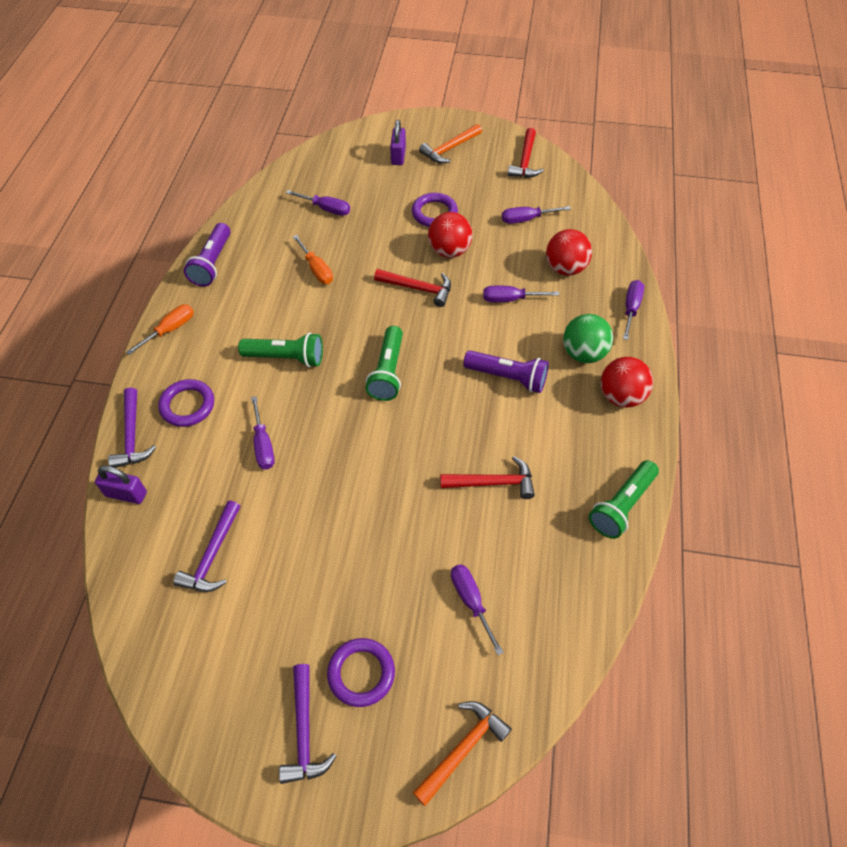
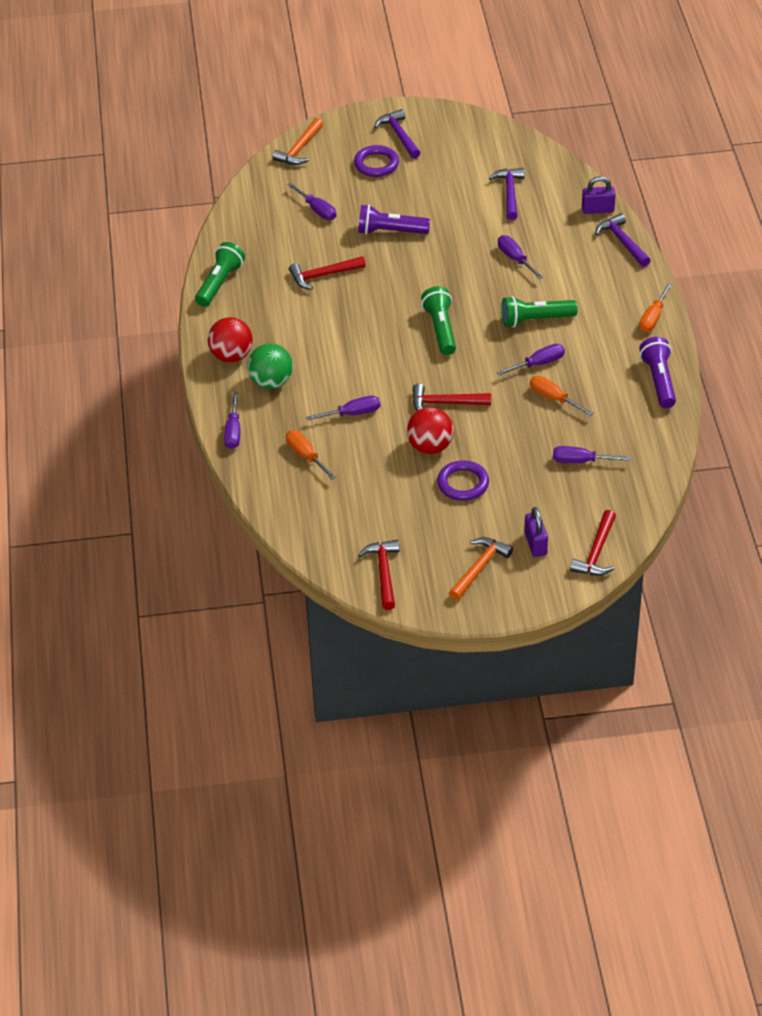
camera: 165 degrees right, 10 degrees down
purple ring [158,379,214,427] -> none
purple flashlight [463,350,549,393] -> purple flashlight moved to [358,205,430,235]
purple screwdriver [502,206,571,224] -> purple screwdriver moved to [497,344,565,376]
red ball [546,229,592,276] -> orange screwdriver [286,431,336,479]
none -> red hammer [570,510,616,576]

